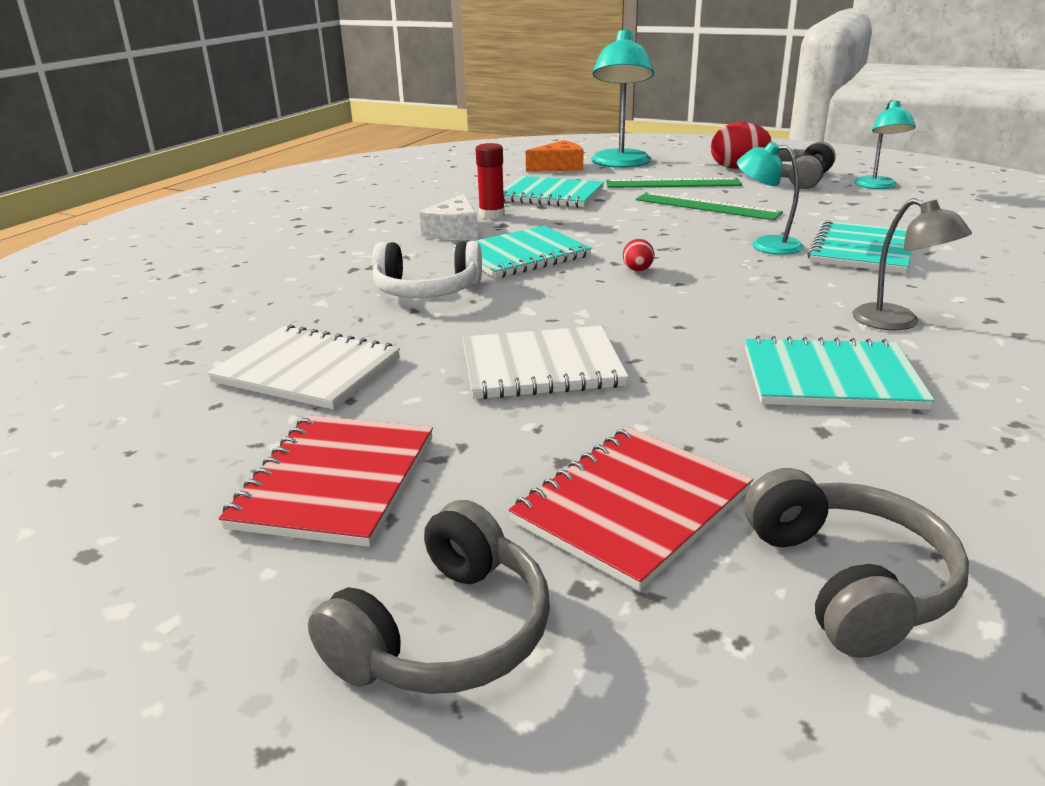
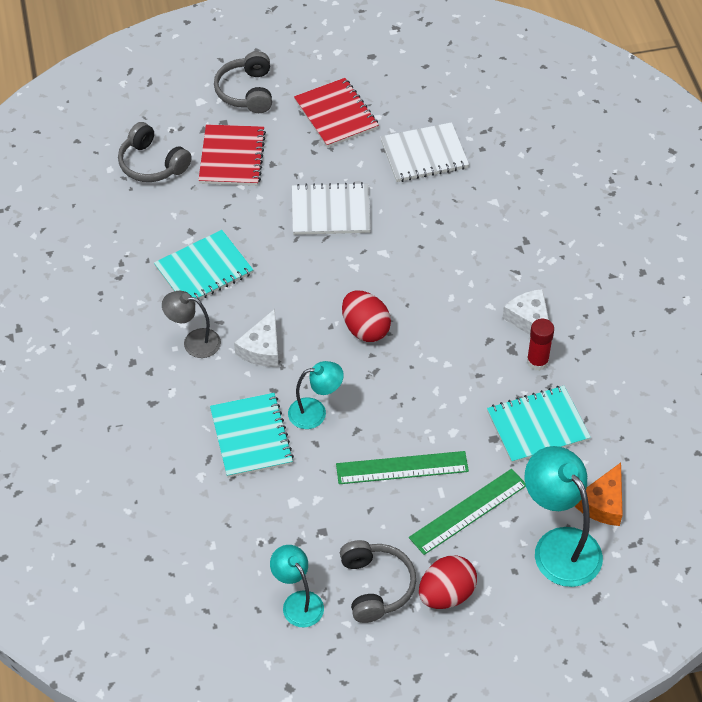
camera: 140 degrees right, 25 degrees up
white headphones [372,241,482,298] -> none
turquoise notebook [452,226,592,278] -> none
white notebook [462,326,629,399] -> white notebook turned 45 degrees clockwise [292,182,371,235]
red egg [623,239,654,271] -> red egg [342,290,391,342], size x1.99
none -> white cheese [234,309,279,367]

